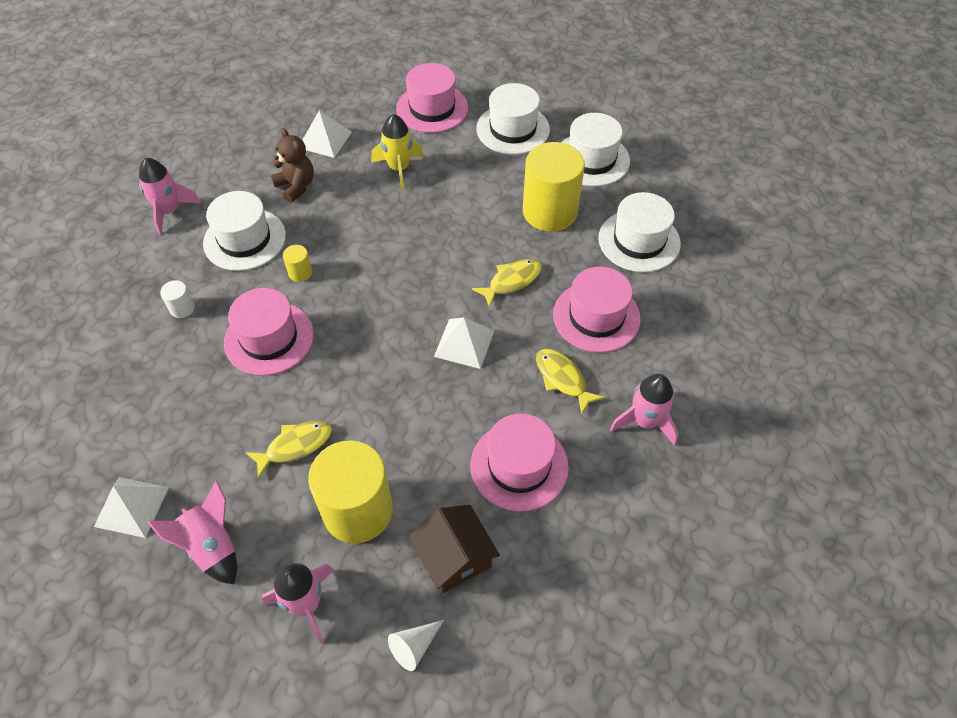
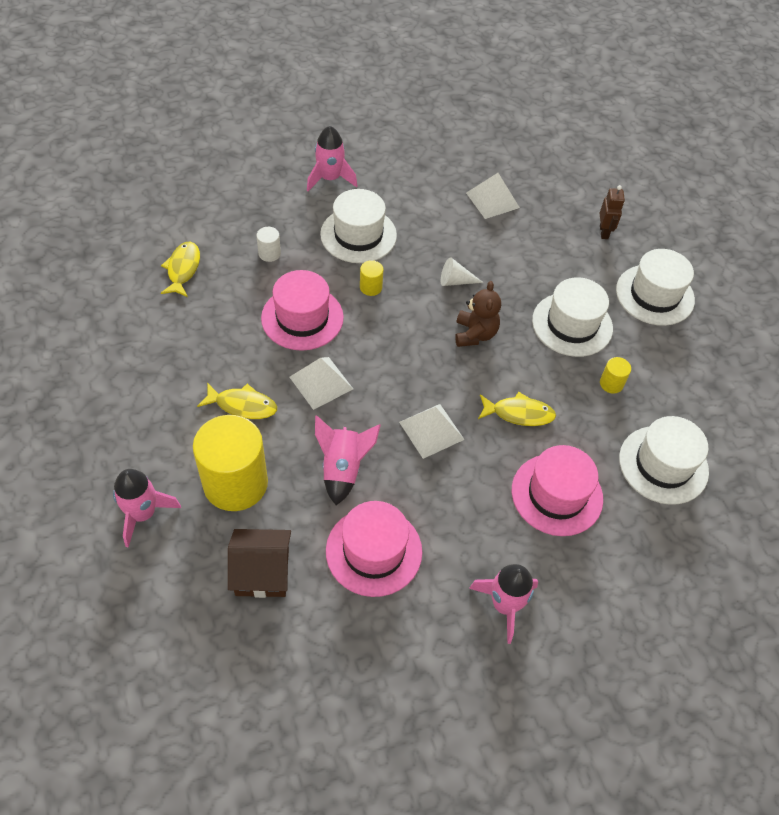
camera: 40 degrees right, 0 degrees up
white pyramid [94,477,169,538] -> white pyramid moved to [290,357,353,410]
pink rocket [147,480,237,584] -> pink rocket moved to [315,416,381,505]
brown teddy bear [271,128,314,203] -> brown teddy bear moved to [455,281,501,347]
yellow rocket [371,114,424,190] -> none
white cone [388,620,444,671] -> white cone moved to [441,257,484,286]
pink hat [396,63,468,133] -> brown robot [600,185,625,239]
brown house [409,505,500,593] -> brown house turned 75 degrees clockwise [228,529,291,598]
yellow cylinder [523,142,585,232] -> yellow cylinder [600,357,631,394], size x0.41
yellow fish [536,349,605,415] -> yellow fish moved to [161,242,200,297]
white hat [561,113,630,186] -> white hat moved to [532,277,613,357]

